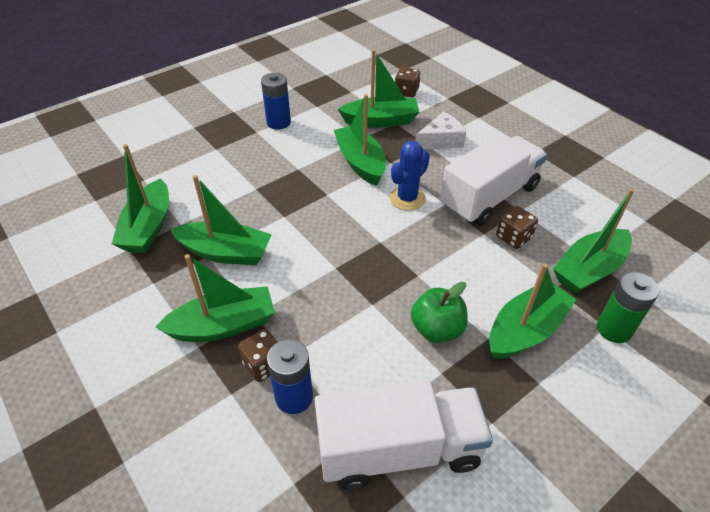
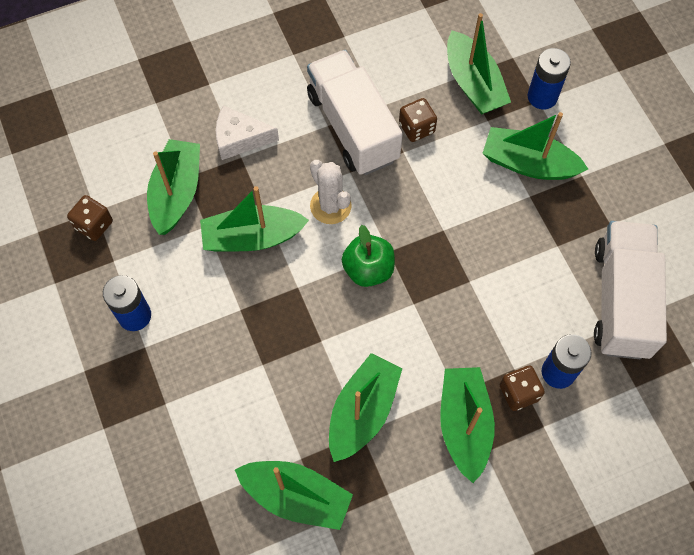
camera: 75 degrees left, 20 degrees up
blue cactus [390,141,430,211] -> white cactus [310,160,352,224]
brown dice [395,67,421,98] -> brown dice moved to [67,195,113,241]
green apple [411,282,468,343] -> green apple moved to [342,225,395,287]
white cheese [415,112,466,149] -> white cheese turned 75 degrees counterclockwise [216,105,279,160]
green boat [489,263,577,359] -> green boat turned 45 degrees counterclockwise [483,112,588,180]
green battery [597,272,659,343] -> blue battery [528,48,571,109]

